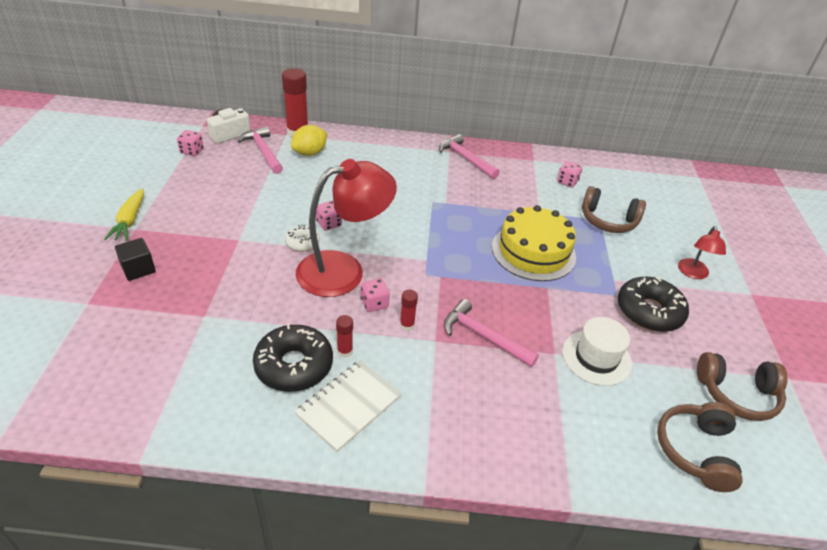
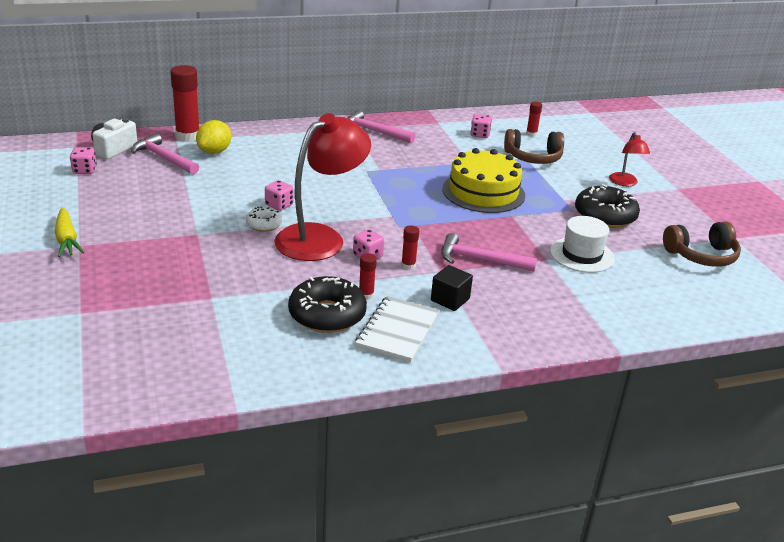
camera: 20 degrees left, 10 degrees down
black cube [115,238,156,281] -> black cube moved to [431,265,473,311]
brown headphones [657,402,743,492] -> none
none -> red glue stick [526,102,542,137]

